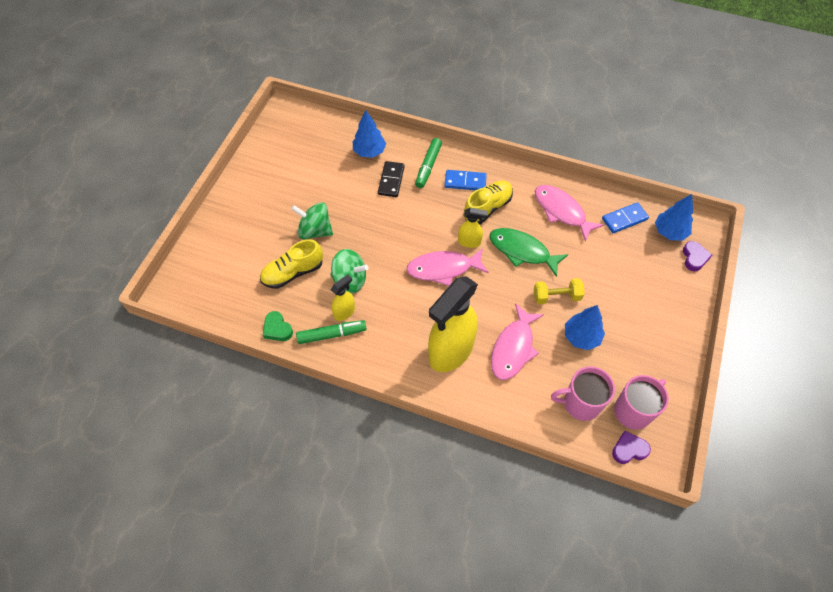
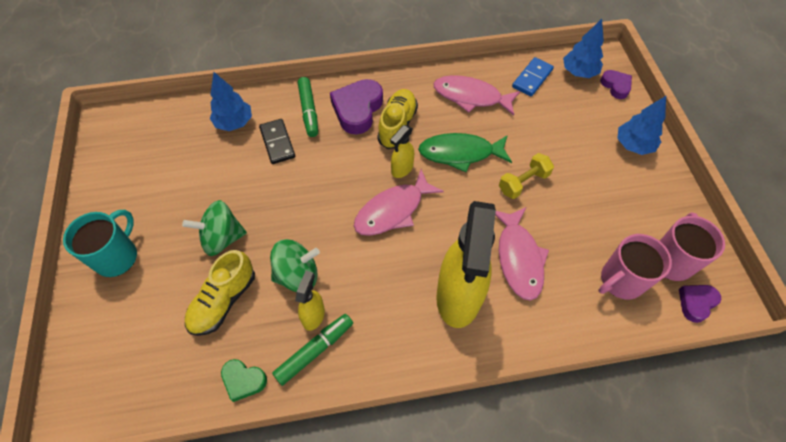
camera: 30 degrees left, 0 degrees up
blue domino [444,170,487,190] -> purple heart [330,79,383,135]
yellow spray bottle [458,207,487,248] -> yellow spray bottle turned 150 degrees clockwise [390,125,414,178]
blue tree [565,305,605,350] -> blue tree moved to [617,96,666,155]
none -> turquoise mug [63,210,137,277]

